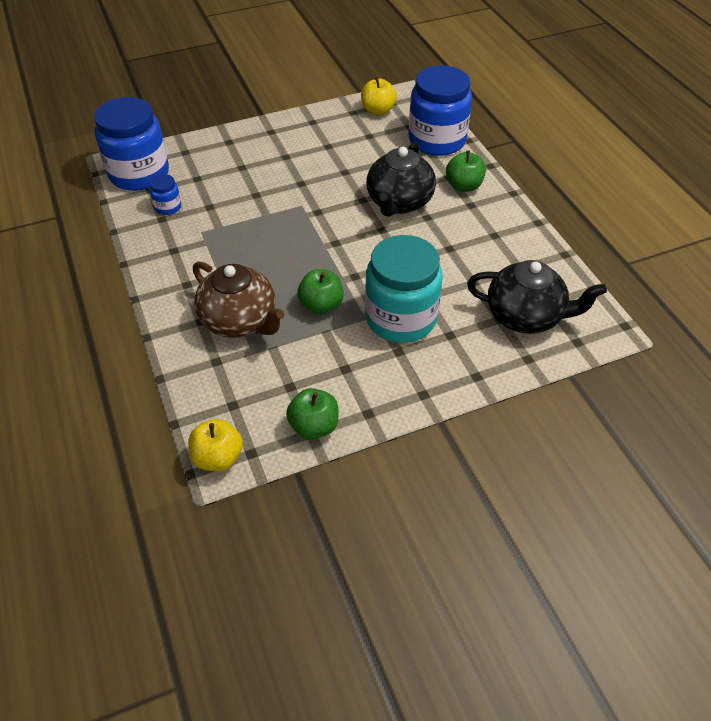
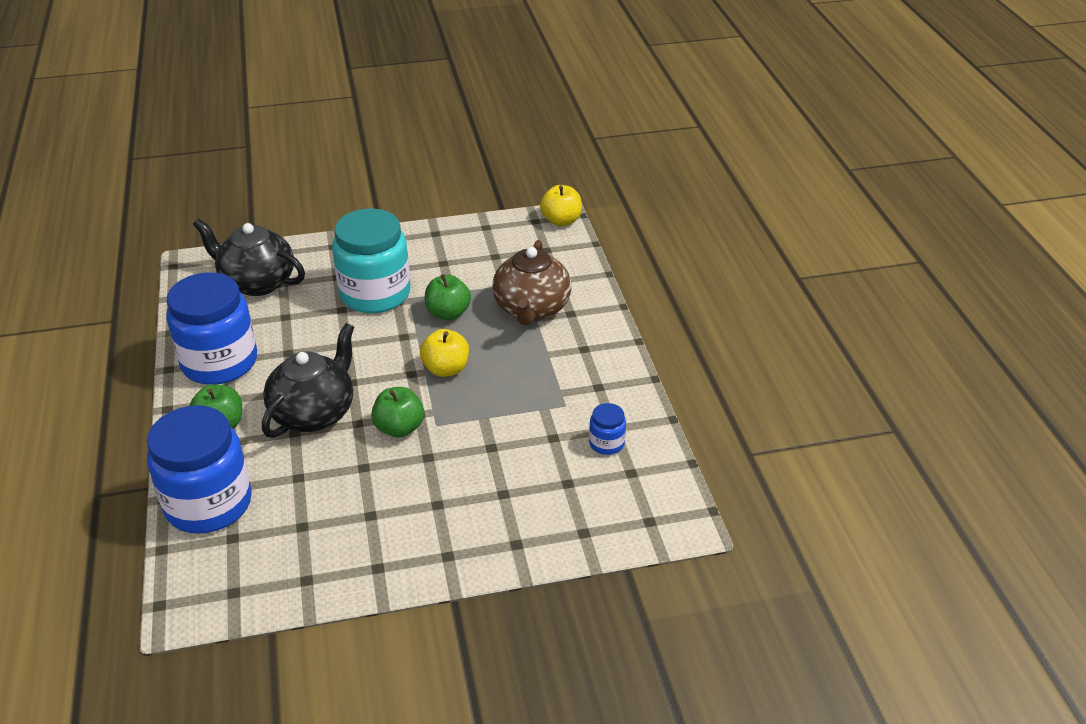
camera: 170 degrees left, 10 degrees down
blue jar [94,97,169,191] -> blue jar moved to [166,272,257,385]
brown teapot [193,261,285,338] -> brown teapot turned 135 degrees counterclockwise [492,240,571,325]
green apple [286,388,338,439] -> green apple moved to [371,387,424,438]
yellow apple [361,77,397,115] -> yellow apple moved to [420,329,469,377]

